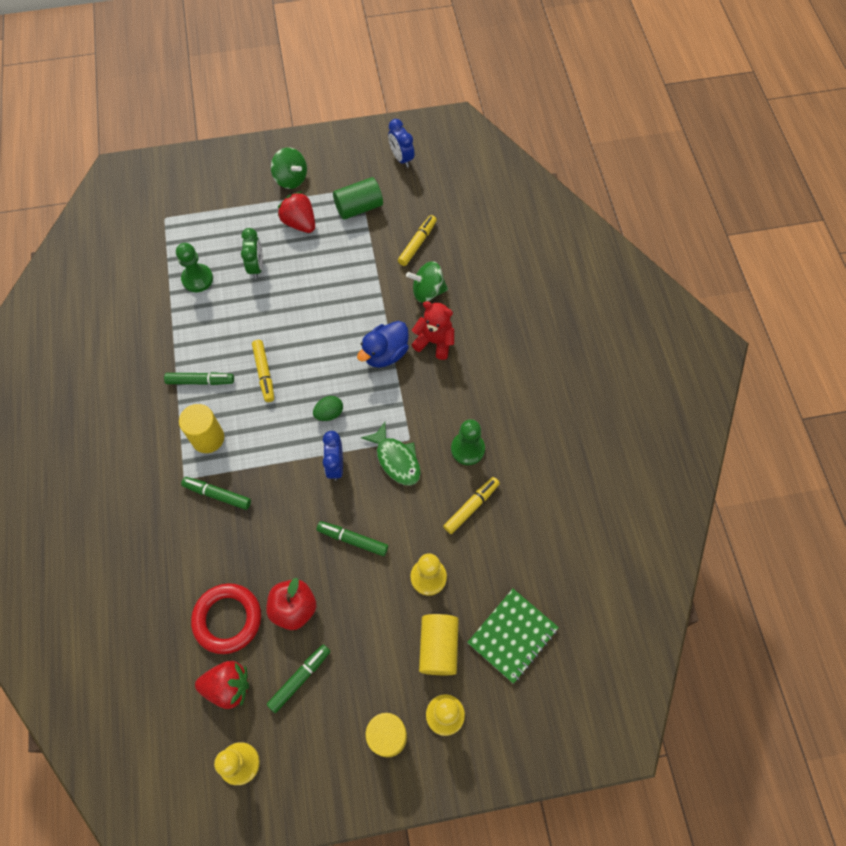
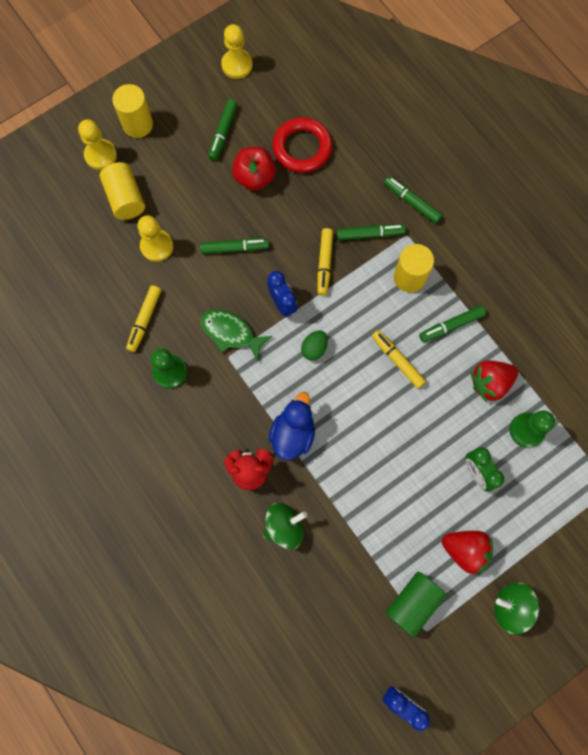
camera: 155 degrees right, 10 degrees up
red strawberry [195,661,249,709] -> red strawberry moved to [471,360,518,402]
yellow marker [398,215,437,266] -> yellow marker moved to [317,228,333,295]
green notebook [467,589,559,684] -> none
none -> green marker [384,176,442,223]

